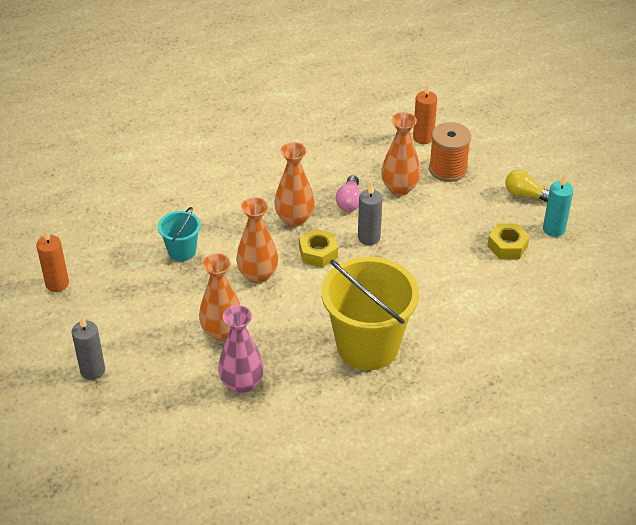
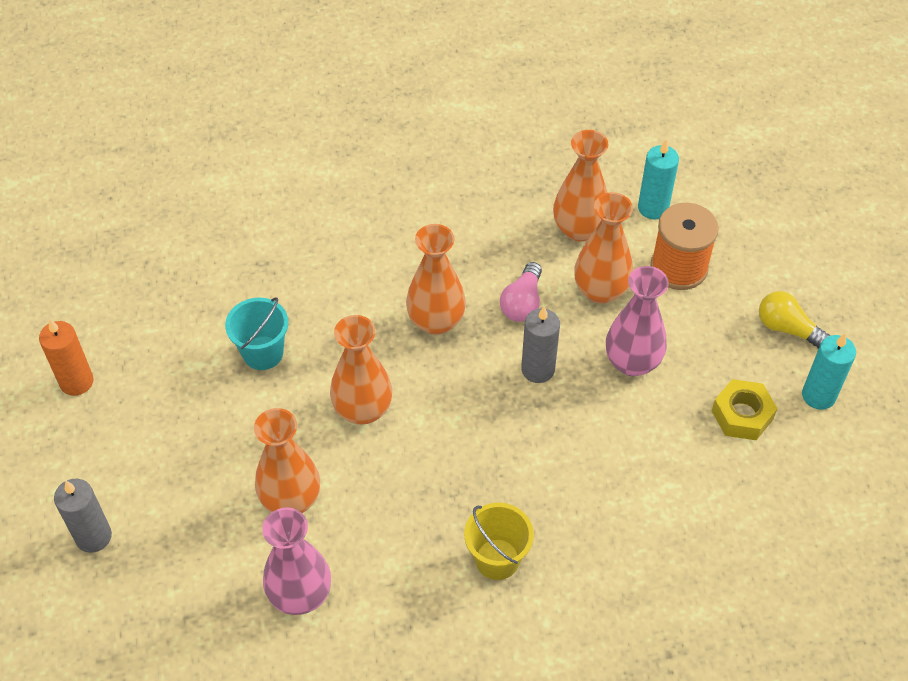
camera: 10 degrees right, 10 degrees up
yellow nut [299,229,338,268] -> none
yellow bucket [322,257,419,370] -> yellow bucket [464,503,534,580], size x0.48
orange candle [413,84,437,144] -> turquoise candle [638,140,679,219]
none -> orange vase [553,130,608,241]
none -> pink vase [606,266,669,376]

